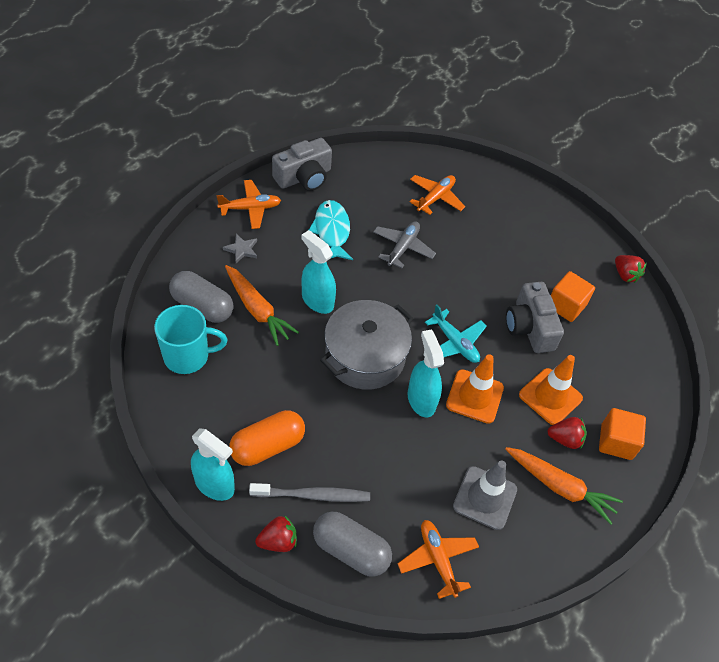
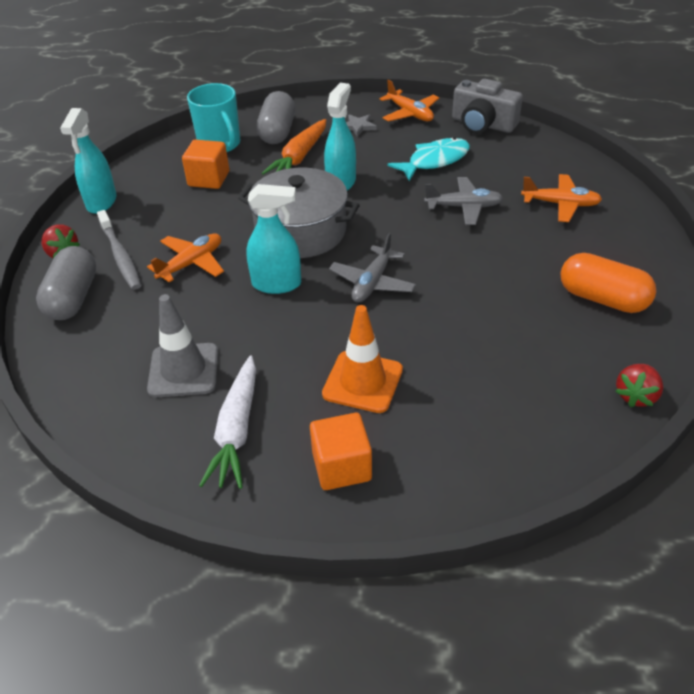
camera: 70 degrees right, 10 degrees down
orange capsule [229,410,305,466] -> orange capsule moved to [560,253,656,313]
orange plane [398,520,479,599] -> orange plane moved to [147,233,224,283]
turquoise spray bottle [408,330,444,418] -> turquoise spray bottle turned 45 degrees clockwise [246,184,301,294]
turquoise plane [425,304,487,363] -> grey plane [329,233,416,303]
orange traffic cone [446,354,504,424] -> none
orange carrot [505,447,623,525] -> white carrot [199,356,256,489]
grey camera [506,282,564,353] -> none
red strawberry [547,417,587,449] -> none
orange cube [551,271,595,322] -> orange cube moved to [182,140,229,189]

